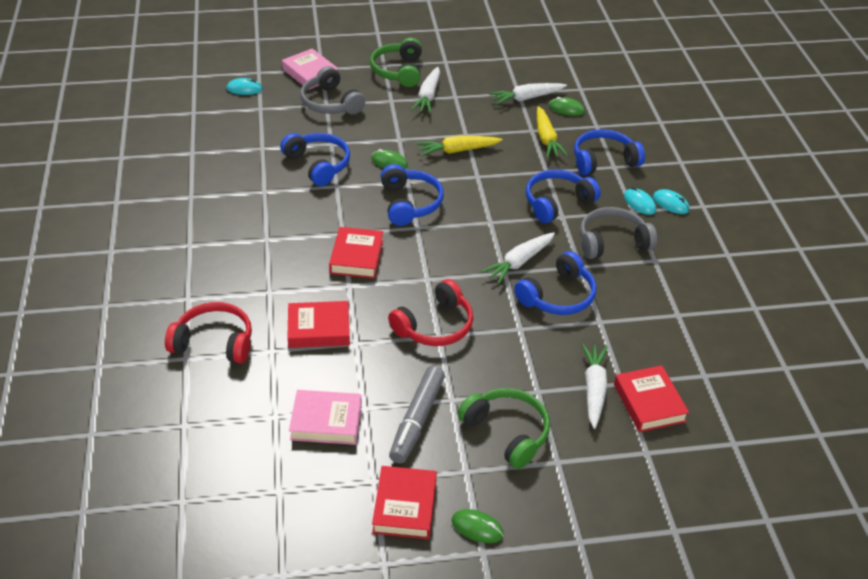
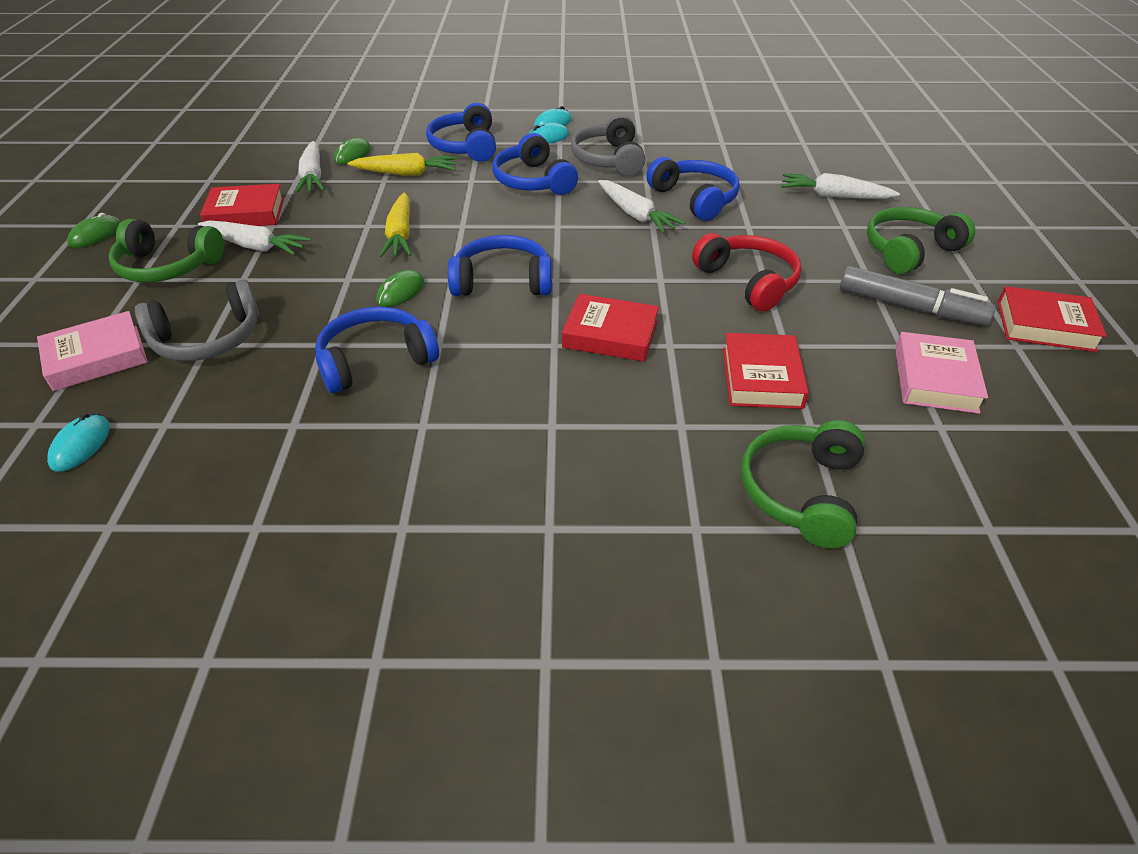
camera: 80 degrees left, 0 degrees up
red headphones [165,302,252,364] -> green headphones [741,420,865,548]
green mouse [452,509,504,543] -> green mouse moved to [67,213,120,248]
red book [614,365,689,432] -> red book moved to [200,184,284,226]

